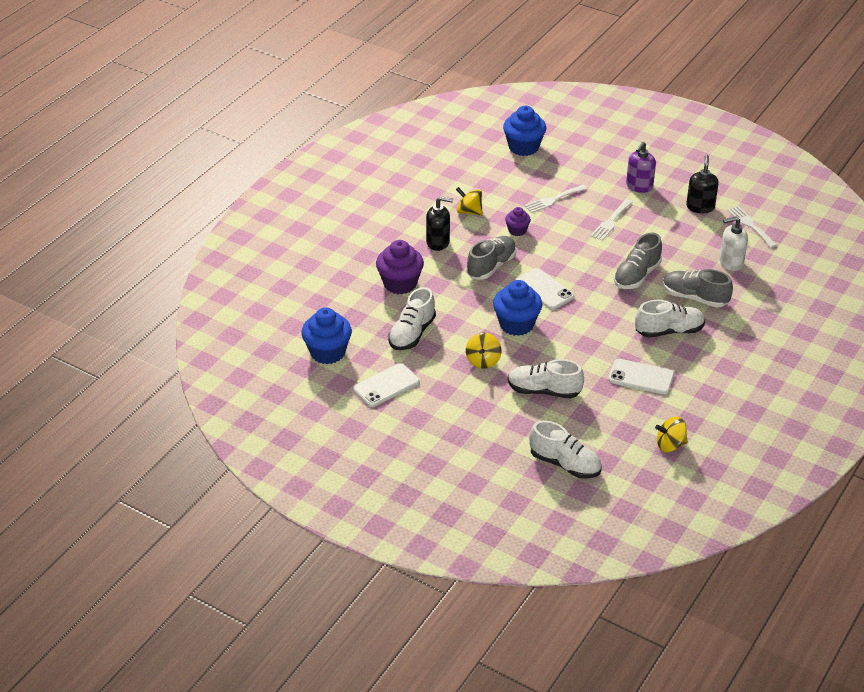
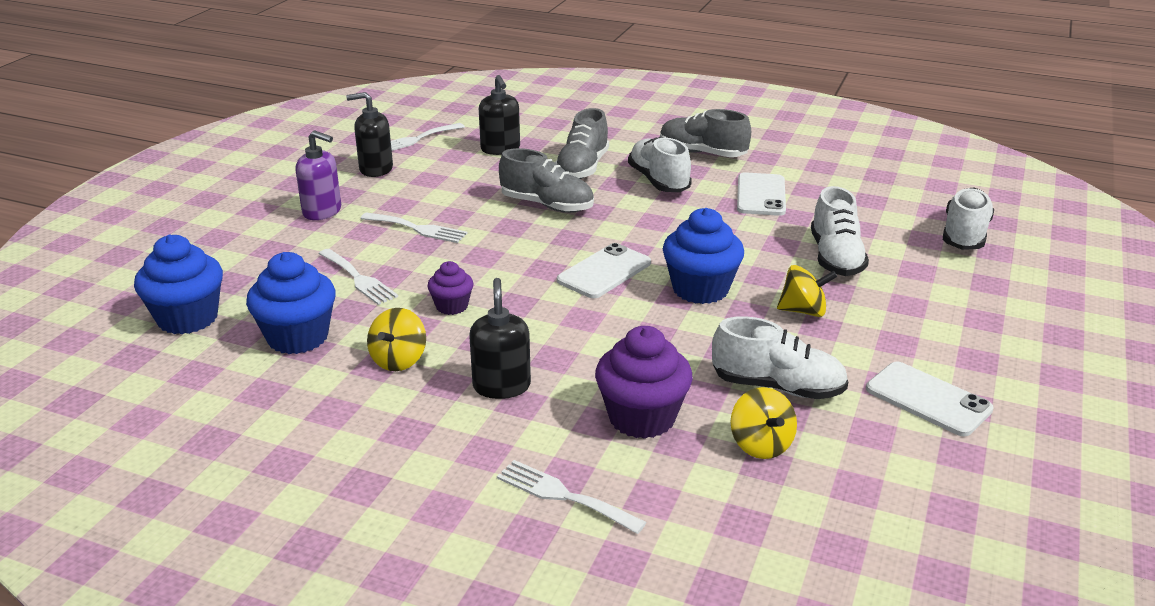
camera: 100 degrees left, 10 degrees down
blue cupcake [301,308,352,364] -> blue cupcake moved to [246,252,336,354]
grey shoe [467,236,517,280] -> grey shoe moved to [660,109,751,157]
yellow spinning top [655,417,688,452] -> yellow spinning top moved to [731,387,797,459]
white soap dispenser [719,216,748,271] -> black soap dispenser [479,75,520,155]
none -> white fork [497,460,647,534]

